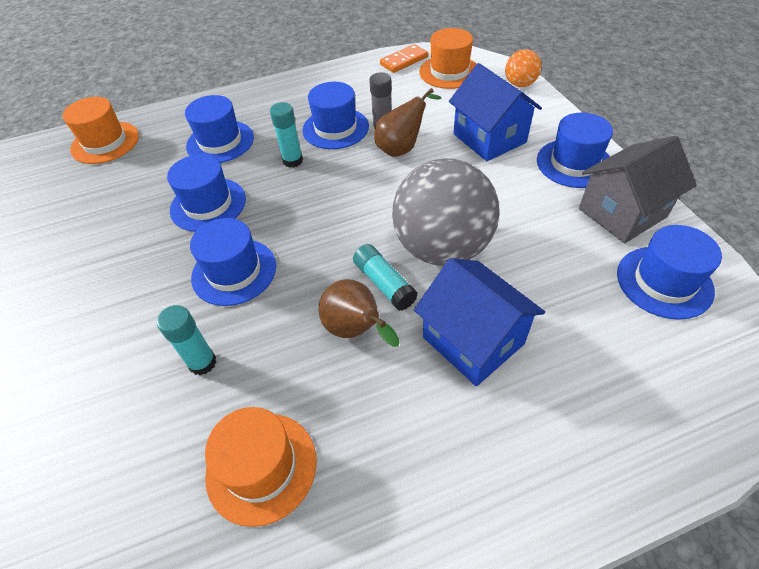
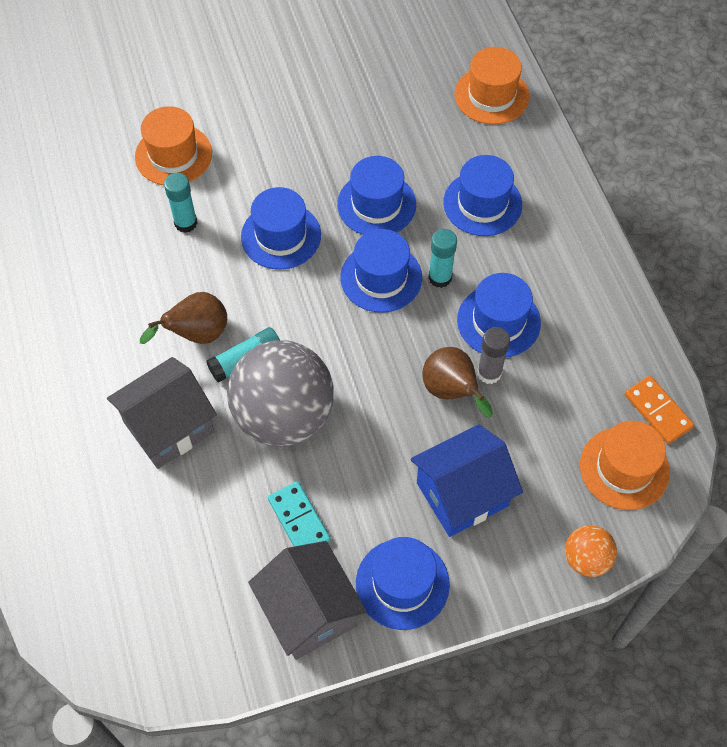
camera: 90 degrees right, 10 degrees up
orange hat [205,407,317,527] -> orange hat moved to [135,106,212,185]
blue house [414,258,545,386] -> grey house [107,357,217,469]
blue hat [617,225,722,320] -> blue hat moved to [341,229,422,313]
none -> turquoise domino [268,481,331,546]

